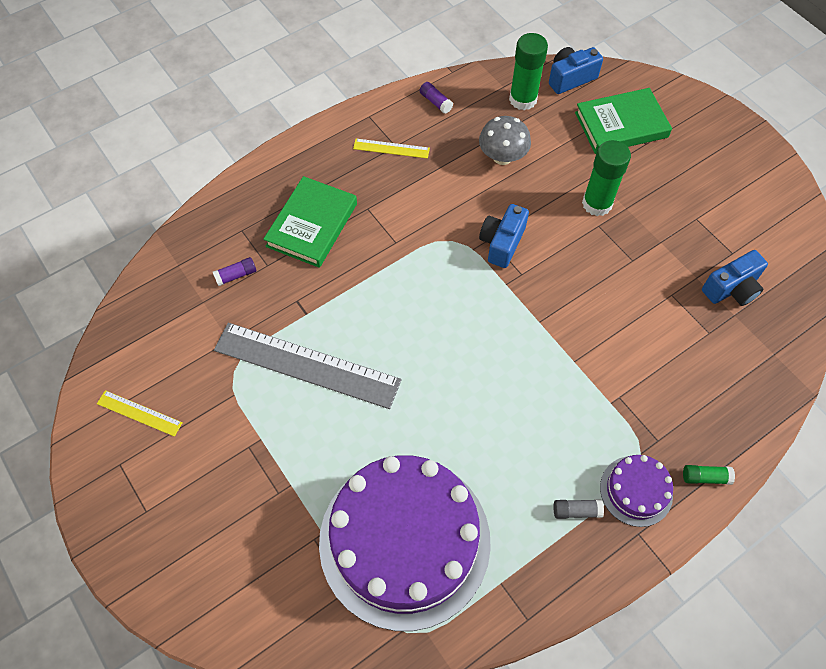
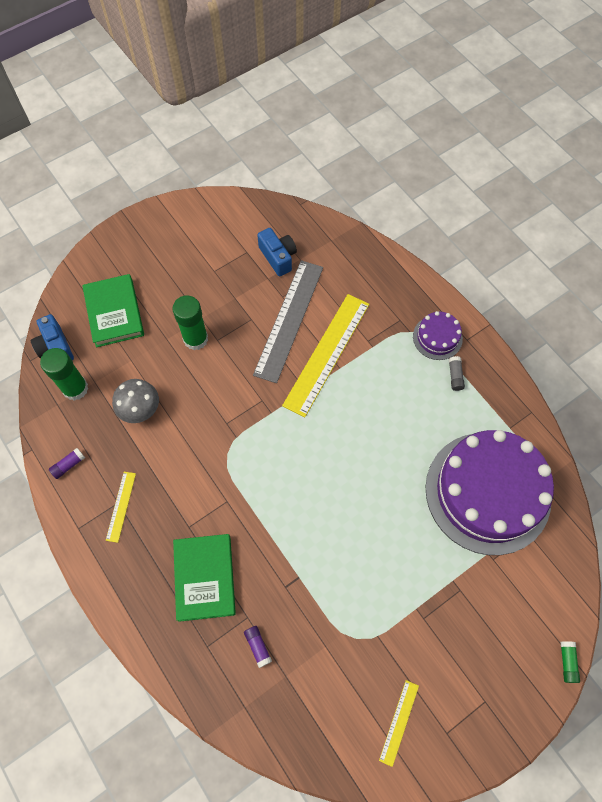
camera: 90 degrees left, 5 degrees up
grey ruler [214,323,402,409] -> grey ruler moved to [253,260,323,383]
green book [263,176,357,268] -> green book turned 60 degrees clockwise [173,534,236,622]
blue camera [479,204,529,268] -> none
green glue stick [683,465,735,485] -> green glue stick moved to [561,641,580,683]
none -> yellow ruler [282,294,369,417]

